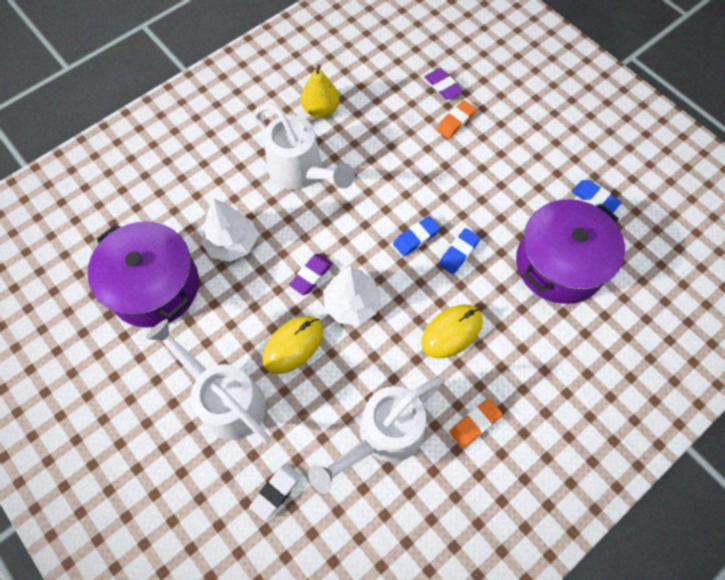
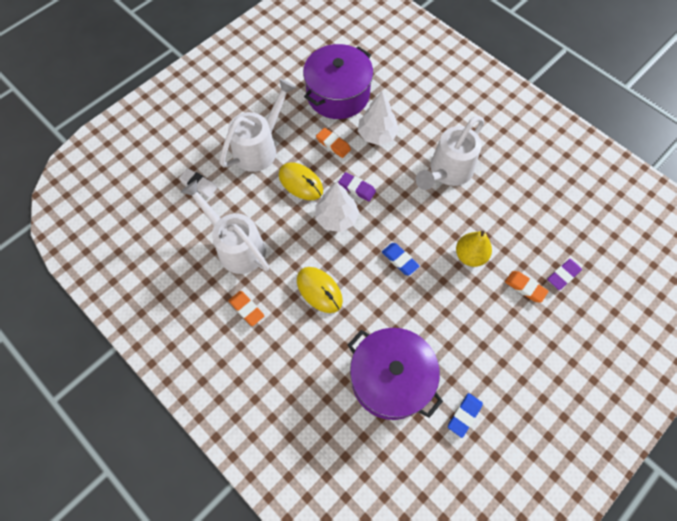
camera: 85 degrees right, 0 degrees up
yellow pear [301,65,339,118] -> yellow pear moved to [456,231,492,267]
blue eraser [439,228,480,274] -> none
none -> orange eraser [316,128,351,158]

